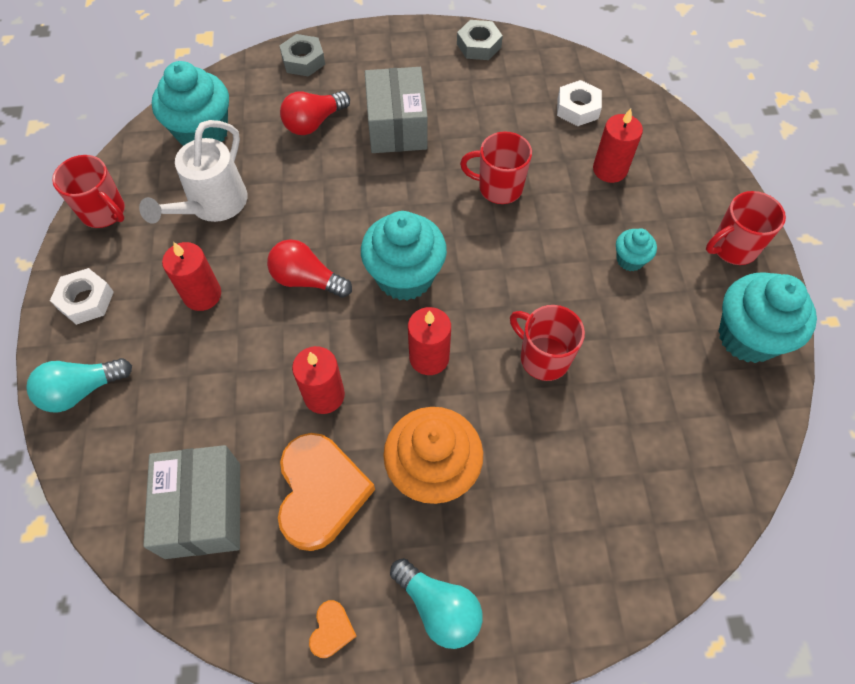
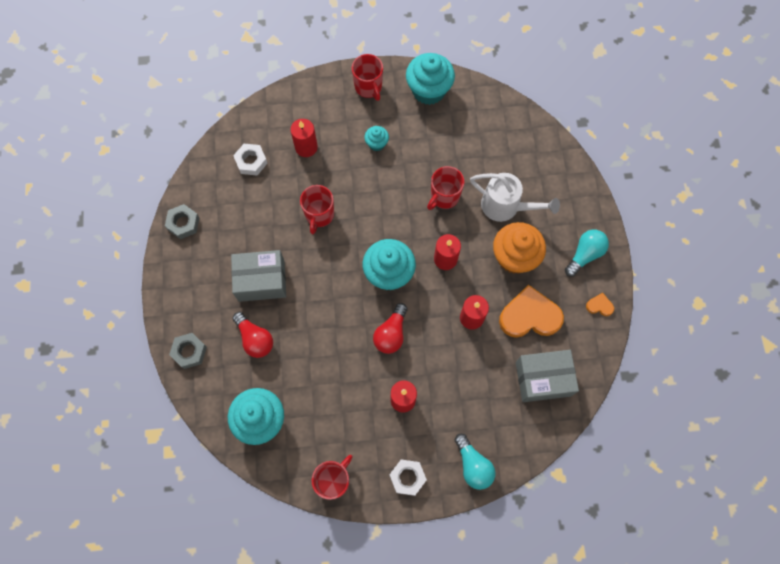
camera: 90 degrees left, 10 degrees up
white watering can [139,120,247,224] -> white watering can moved to [470,173,560,222]

